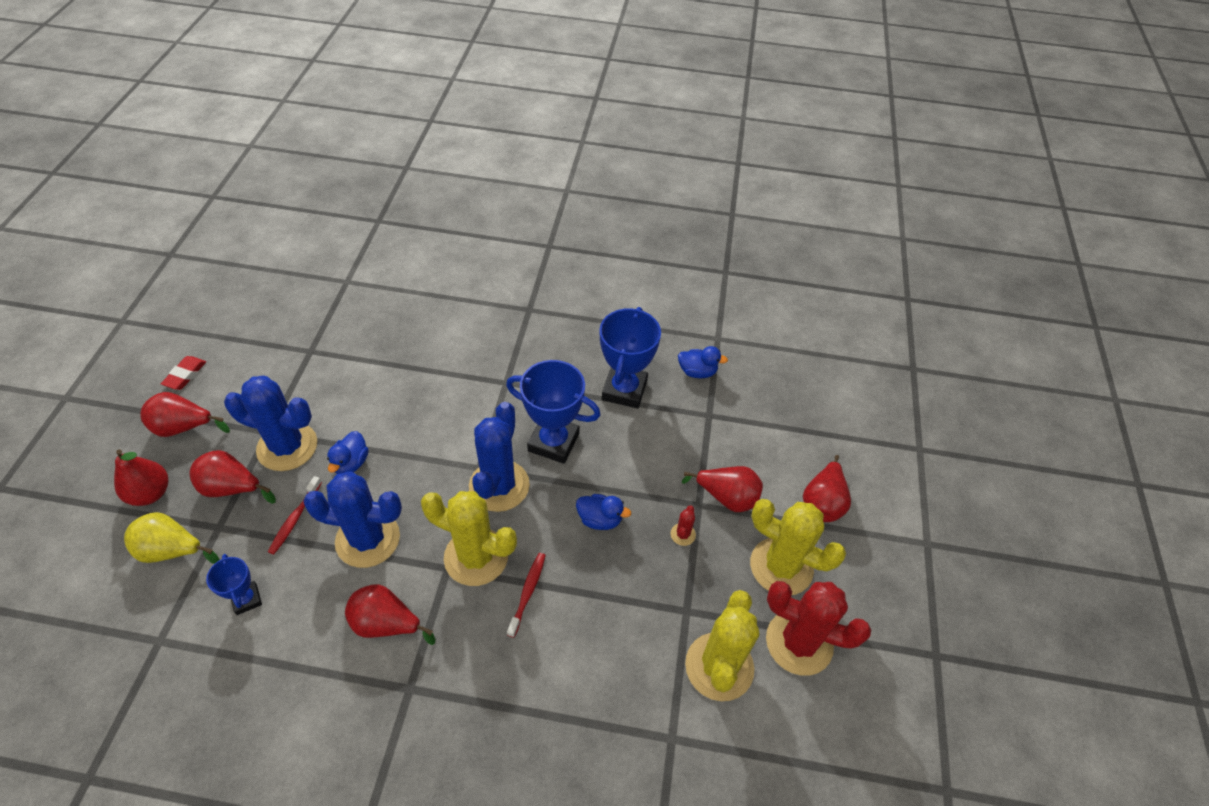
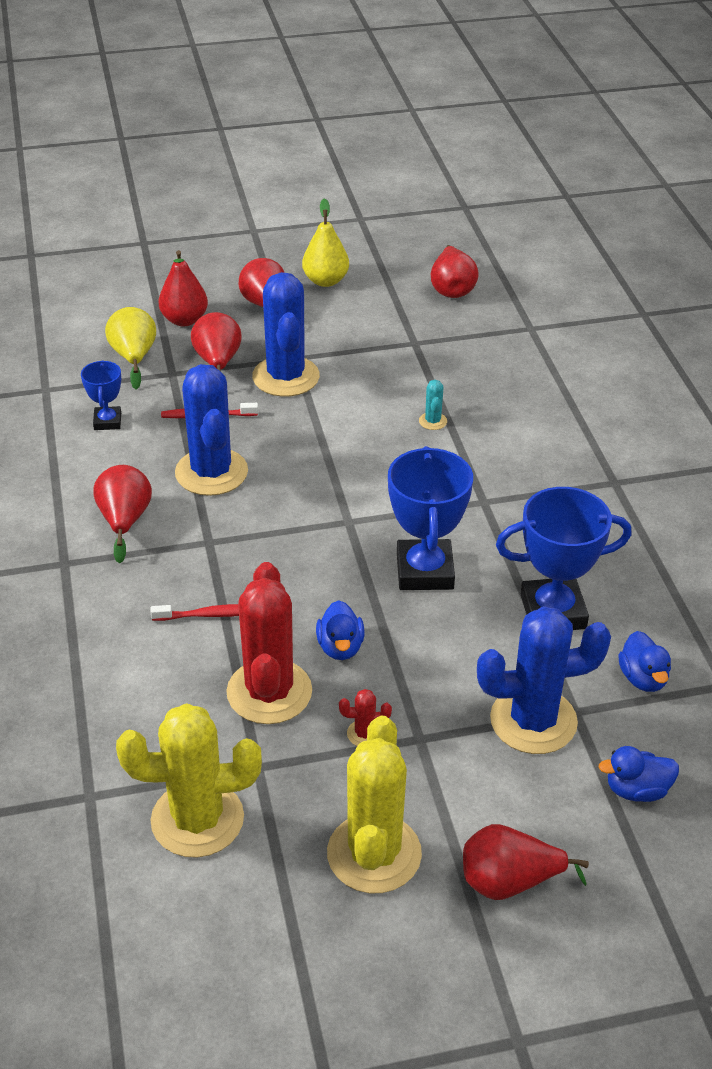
camera: 70 degrees right, 10 degrees down
red eraser [161,356,206,390] -> yellow pear [302,198,349,287]
blue trophy [206,554,262,615] -> blue trophy turned 45 degrees counterclockwise [81,361,121,430]
blue duck [327,431,369,474] -> blue duck moved to [598,746,679,802]
yellow cactus [421,491,517,586] -> none
blue cactus [469,402,530,512] -> blue cactus moved to [477,606,611,754]
red pear [682,466,763,512] -> red pear moved to [431,245,479,298]
red cactus [766,581,871,676] -> red cactus moved to [226,562,312,724]
none -> turquoise cactus [419,380,447,430]

